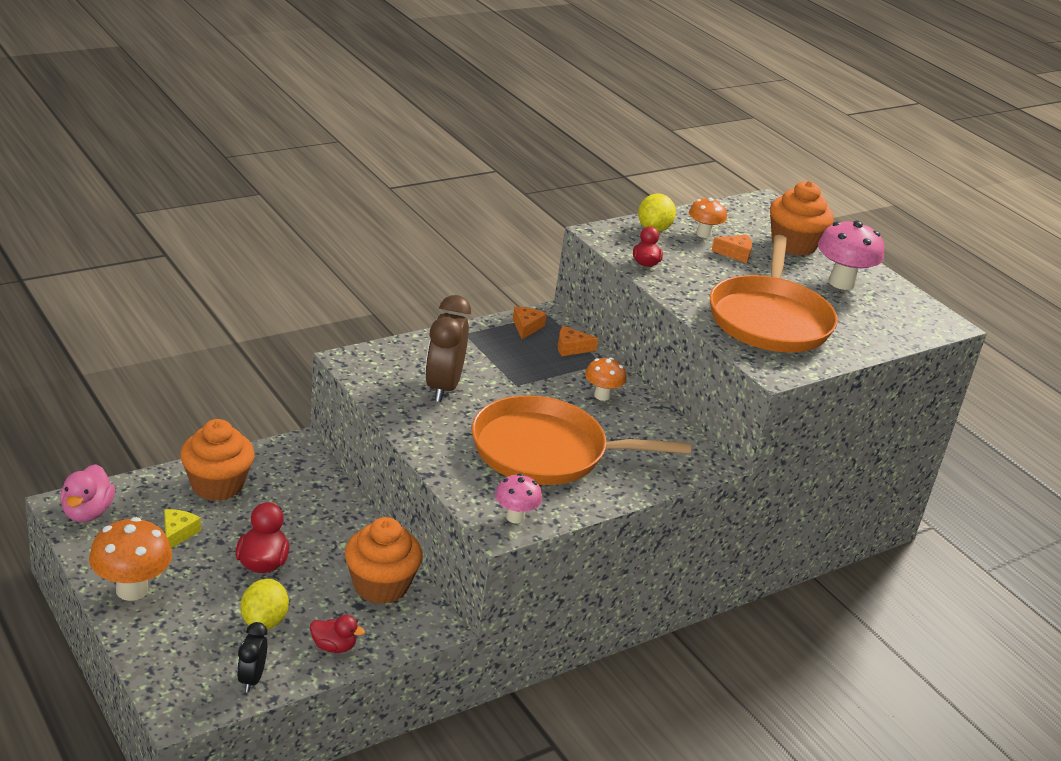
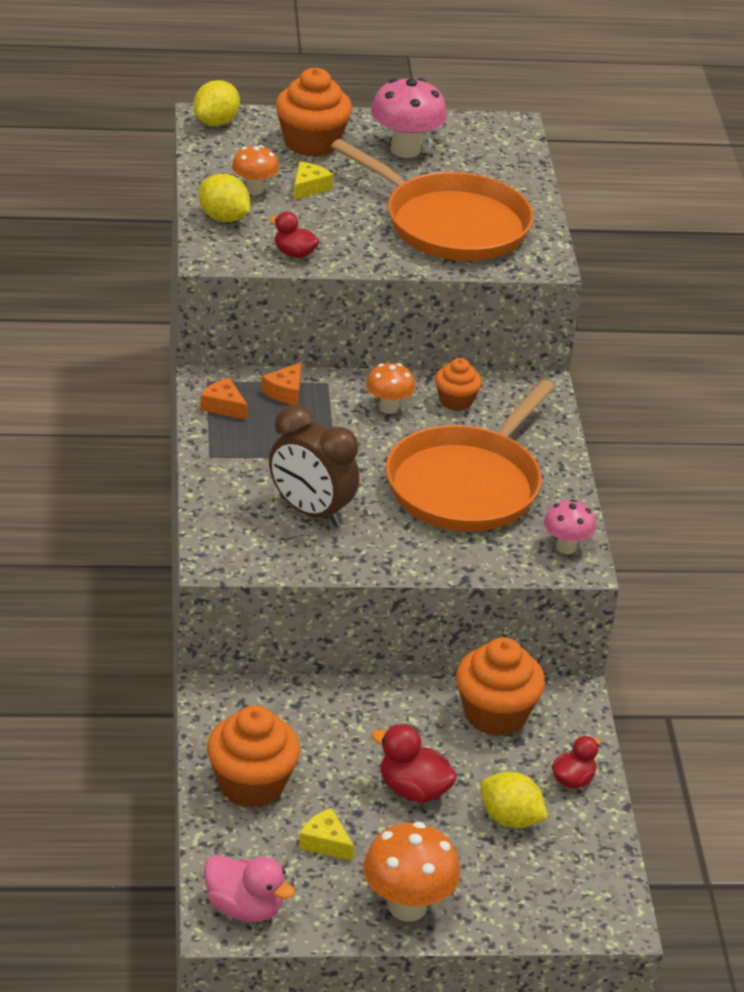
camera: 60 degrees left, 5 degrees up
black clock [237,622,267,692] -> none
orange cheese [711,234,752,263] -> yellow cheese [293,161,333,201]
none -> yellow lemon [193,80,240,126]
none -> orange cupcake [435,358,482,411]

